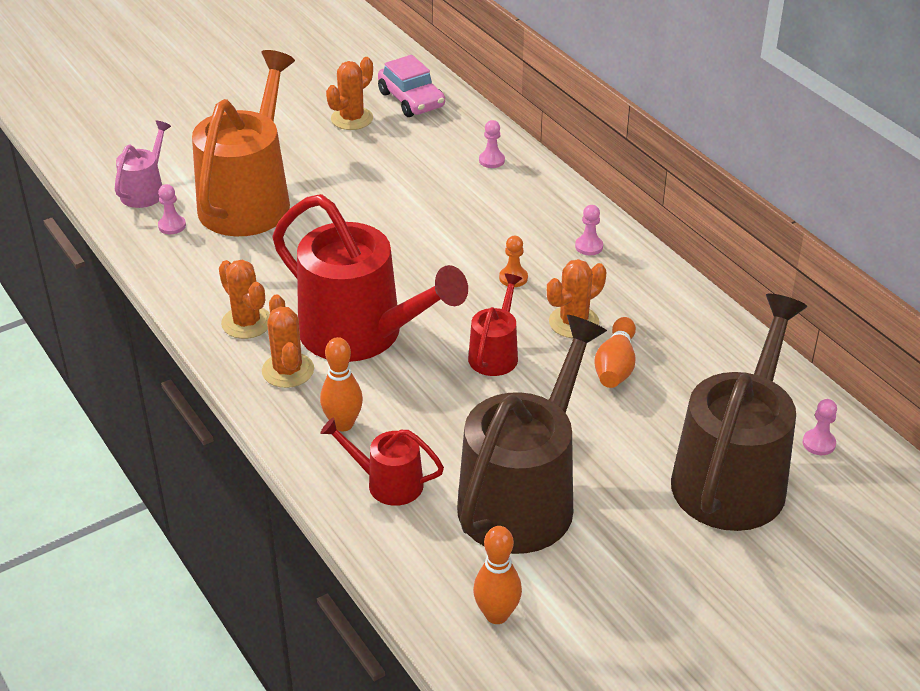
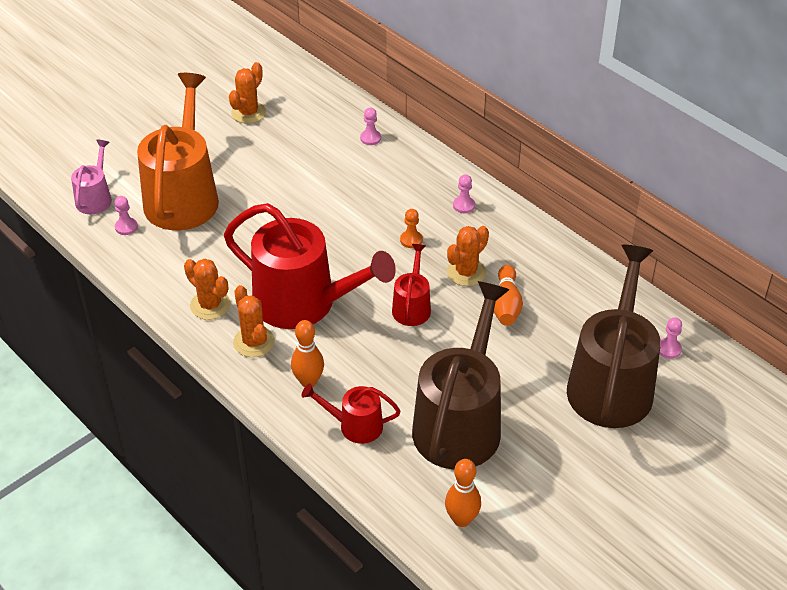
camera: 10 degrees left, 5 degrees up
pink car [378,55,445,117] -> none

